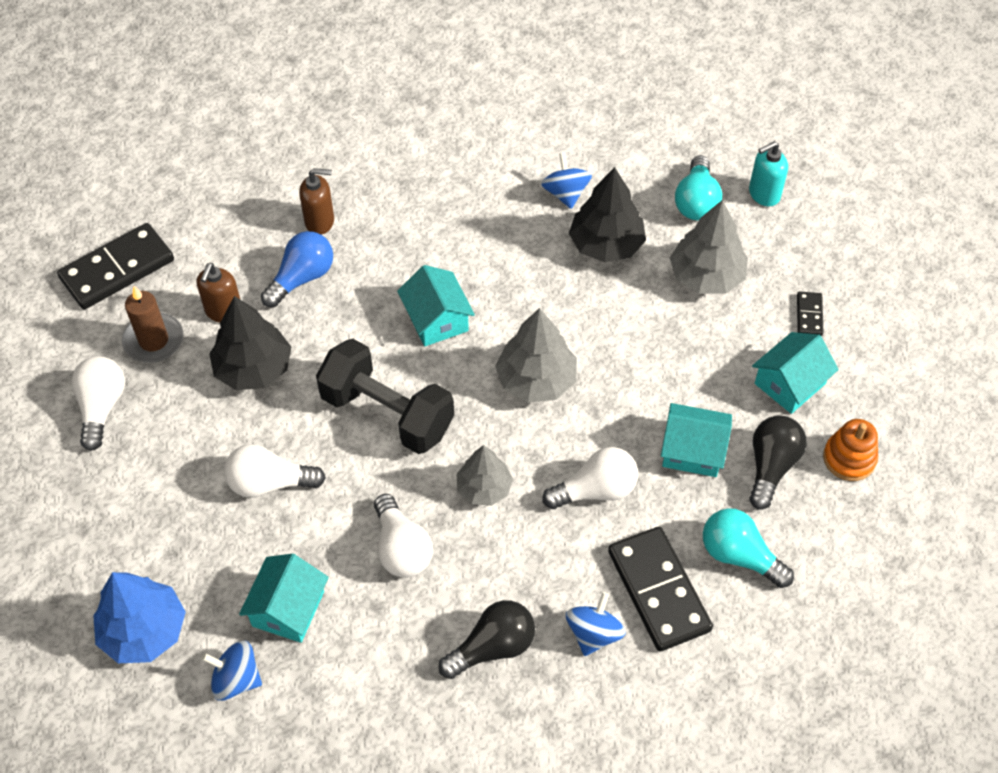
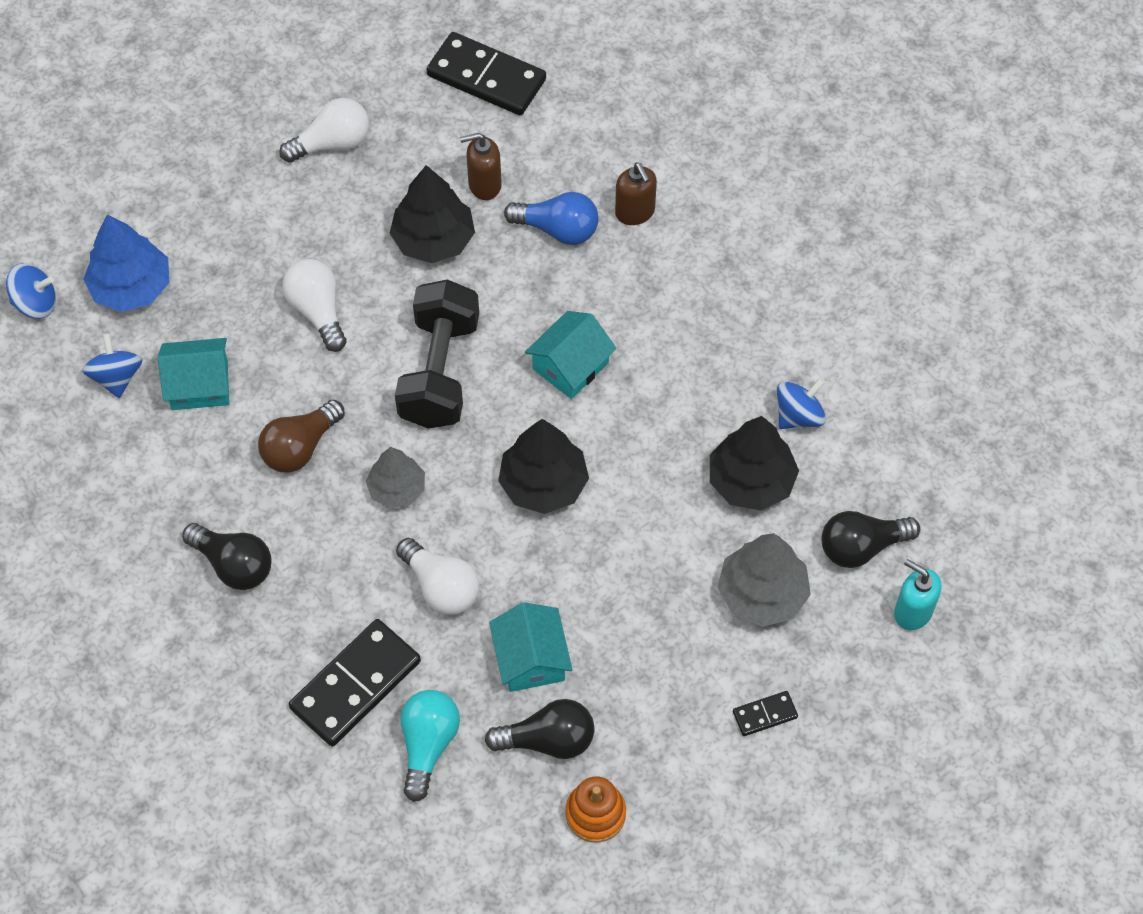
camera: 65 degrees right, 5 degrees up
brown candle [122,286,183,363] -> none
white light bulb [374,494,433,578] -> brown light bulb [258,400,345,473]
grey tree [495,308,577,403] -> black tree [498,419,589,514]
blue spinning top [566,592,626,656] -> blue spinning top moved to [6,263,56,319]
turquoise light bulb [675,155,722,220] -> black light bulb [821,511,920,568]
turquoise house [752,332,839,414] -> none

